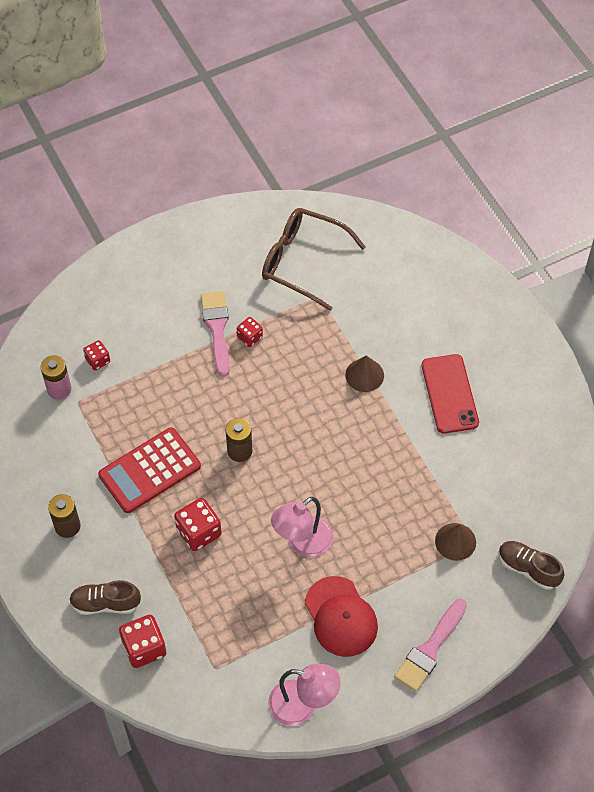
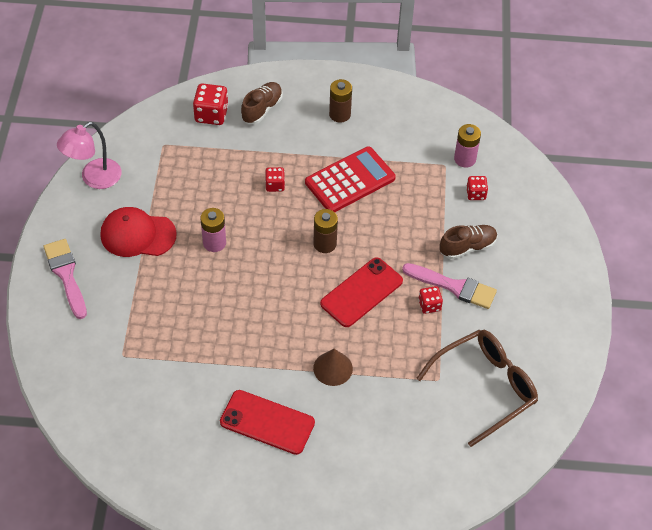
camera: 120 degrees right, 5 degrees down
red calculator [98,427,201,513] -> red calculator turned 60 degrees clockwise [305,146,396,212]
red dice [174,498,222,551] -> red dice [265,167,285,192], size x0.60
pink lamp [271,497,333,557] -> pink battery [200,208,226,252]
brown cone [435,523,476,561] -> none
brown shoe [498,541,564,590] -> brown shoe moved to [440,225,497,259]
none -> red phone [320,257,403,327]

